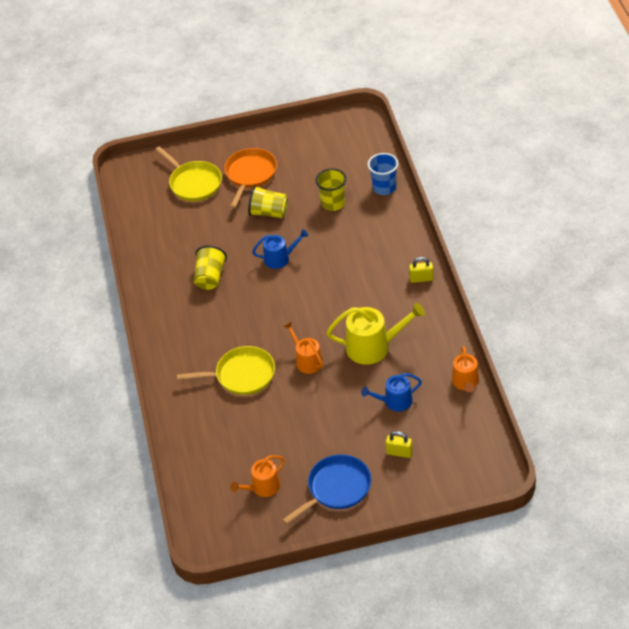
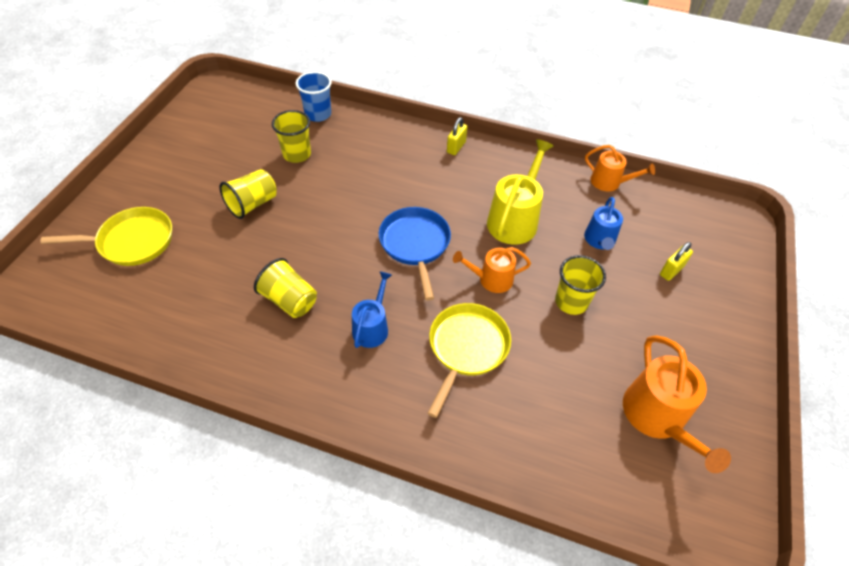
camera: 65 degrees left, 5 degrees up
orange pan [224,148,277,208] -> none
orange watering can [231,455,285,497] -> orange watering can [623,335,731,473], size x1.61
blue watering can [252,229,308,269] -> blue watering can moved to [352,271,392,348]
blue pan [282,454,371,525] -> blue pan moved to [379,207,451,301]
none -> yellow cup [555,255,606,315]

